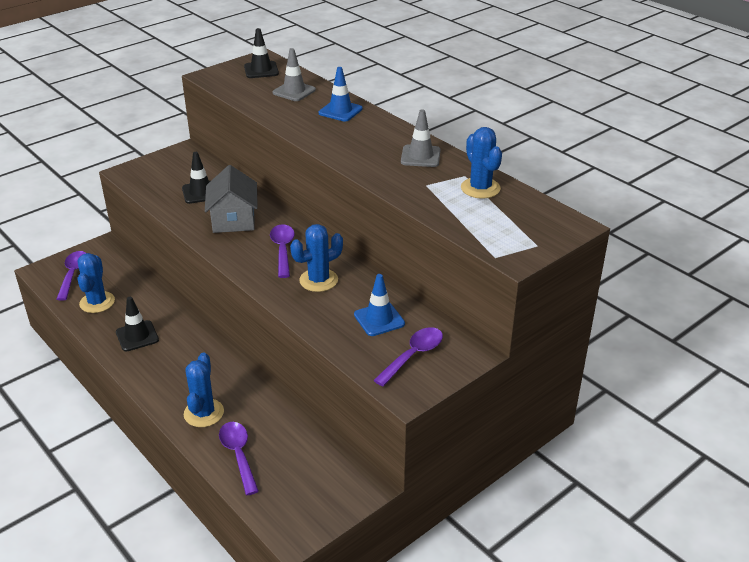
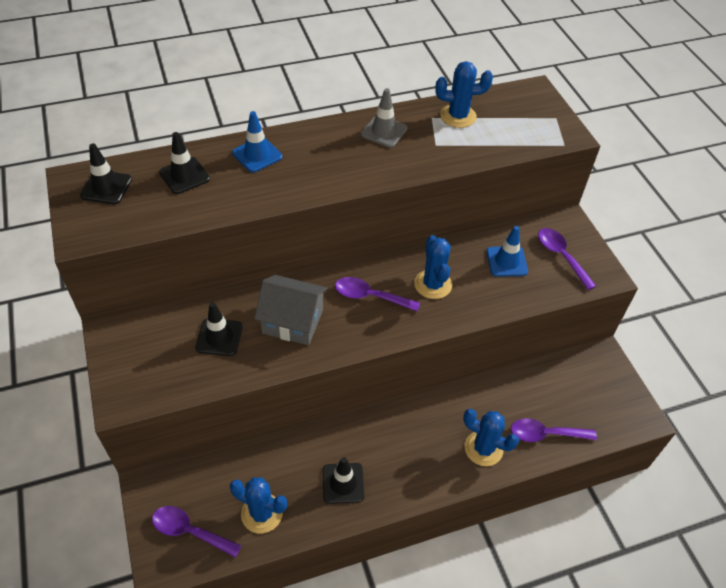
camera: 70 degrees left, 15 degrees up
grey traffic cone [273,48,316,101] -> black traffic cone [159,132,210,194]

